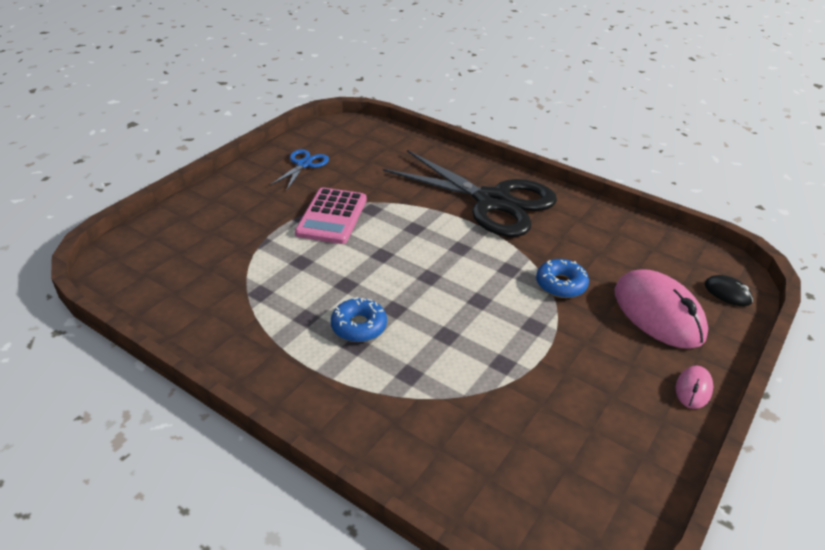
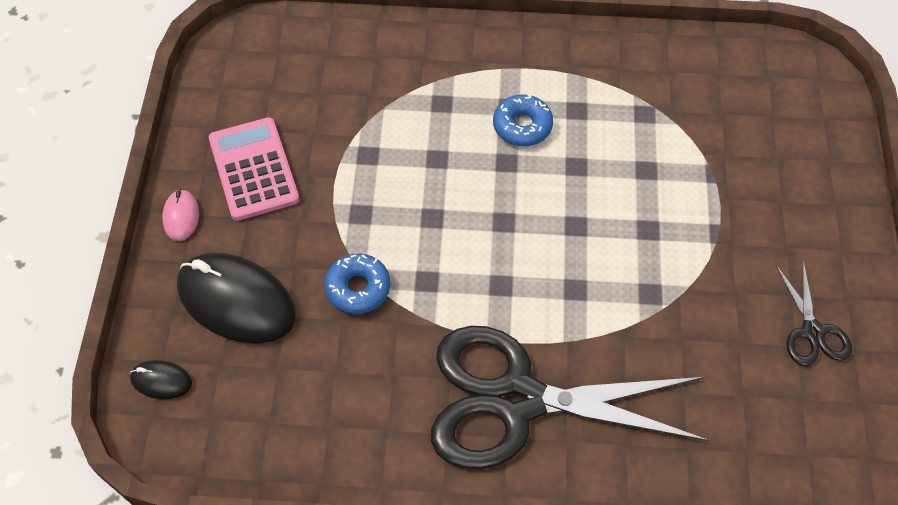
camera: 150 degrees right, 20 degrees up
blue scissors [270,149,329,191] -> black scissors [776,260,852,366]
pink calculator [295,187,367,244] -> pink calculator moved to [209,117,299,221]
pink mouse [615,269,708,349] -> black mouse [177,253,296,344]

